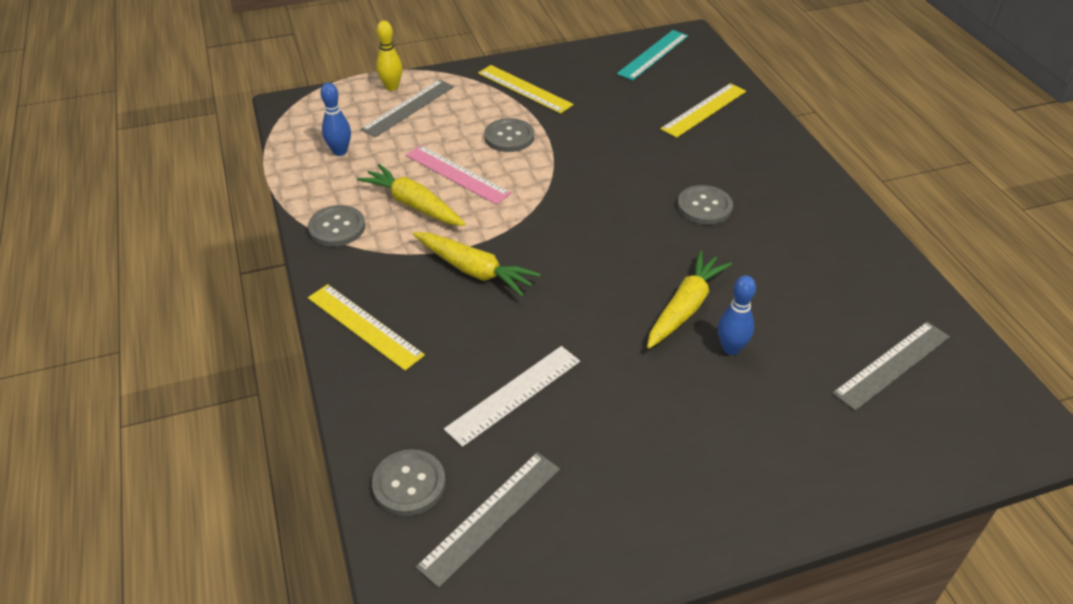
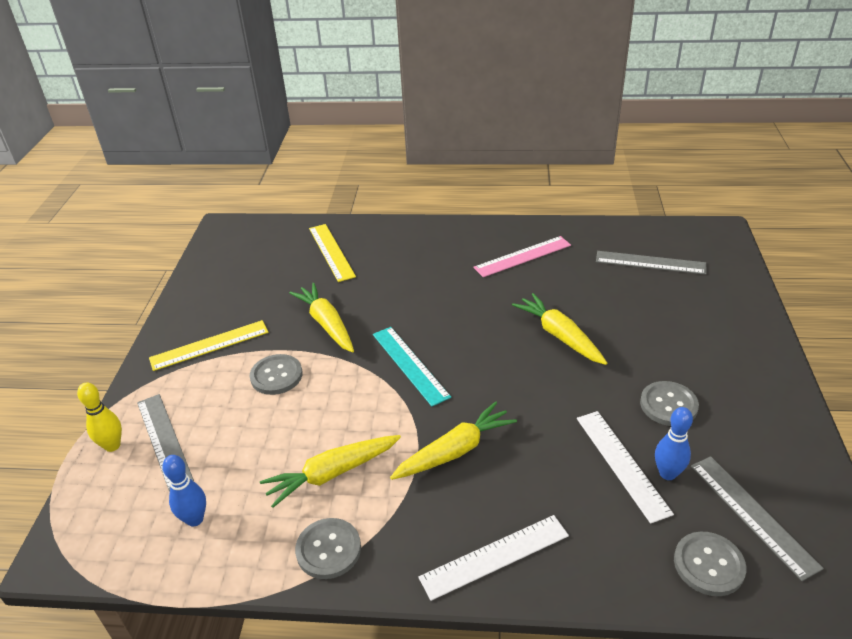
camera: 65 degrees left, 5 degrees down
yellow ruler [308,284,425,371] -> white ruler [418,515,569,601]
pink ruler [406,145,511,205] -> pink ruler moved to [473,236,571,277]
turquoise ruler [617,30,688,80] -> turquoise ruler moved to [373,327,451,406]
grey button [677,185,733,225] -> grey button moved to [640,381,699,426]
blue bowling pin [718,275,756,355] -> blue bowling pin moved to [655,407,693,480]
grey ruler [833,322,950,411] -> grey ruler turned 60 degrees counterclockwise [596,251,707,275]
none -> yellow carrot [289,283,354,352]

